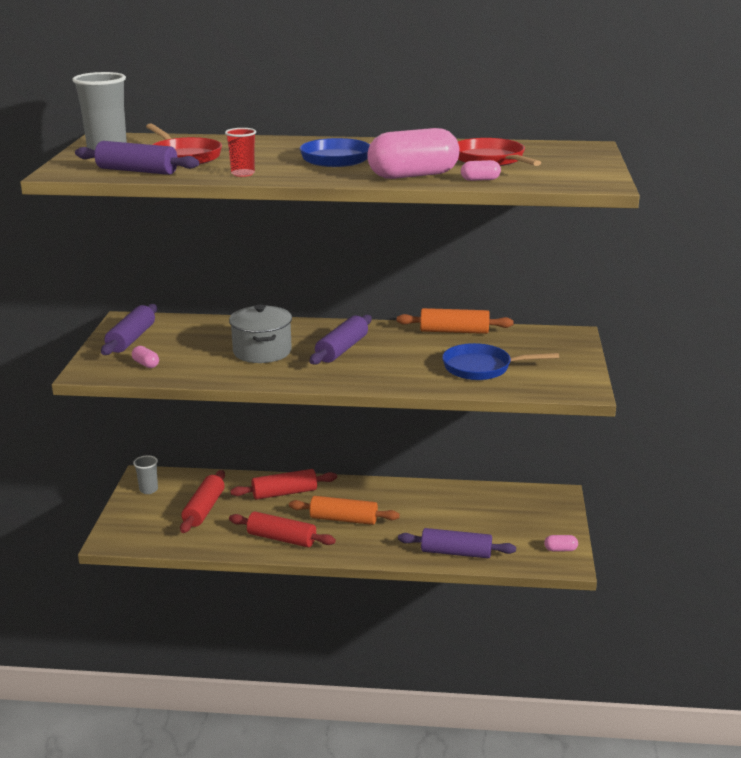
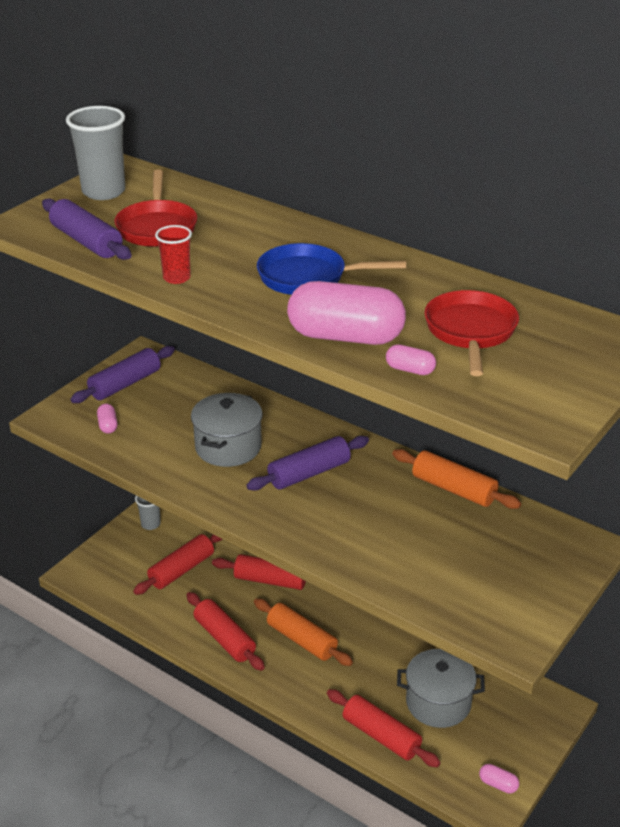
camera: 30 degrees right, 10 degrees up
purple rolling pin [398,528,516,558] -> red rolling pin [327,689,441,767]
blue pan [442,343,559,380] -> none
none -> grey pot [397,649,485,728]

